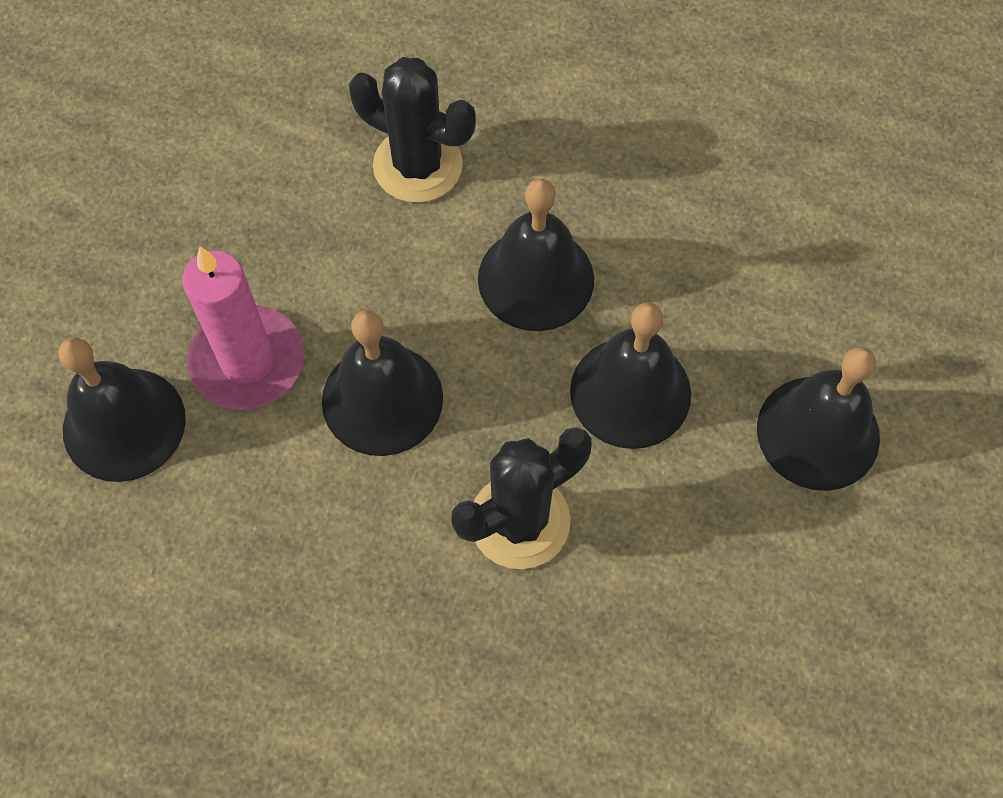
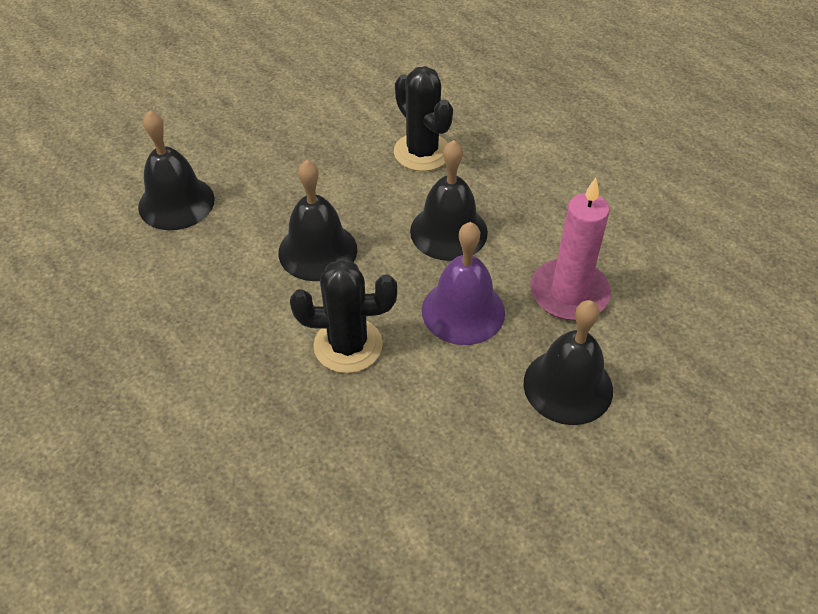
camera: 30 degrees right, 15 degrees down
pink candle [182,247,304,410] -> pink candle moved to [531,178,611,320]
black bell [570,302,691,449] -> purple bell [422,222,505,345]

